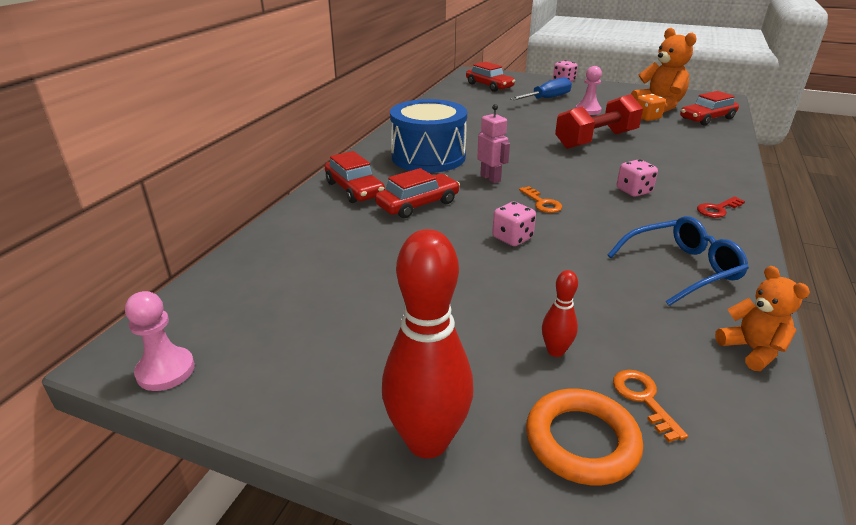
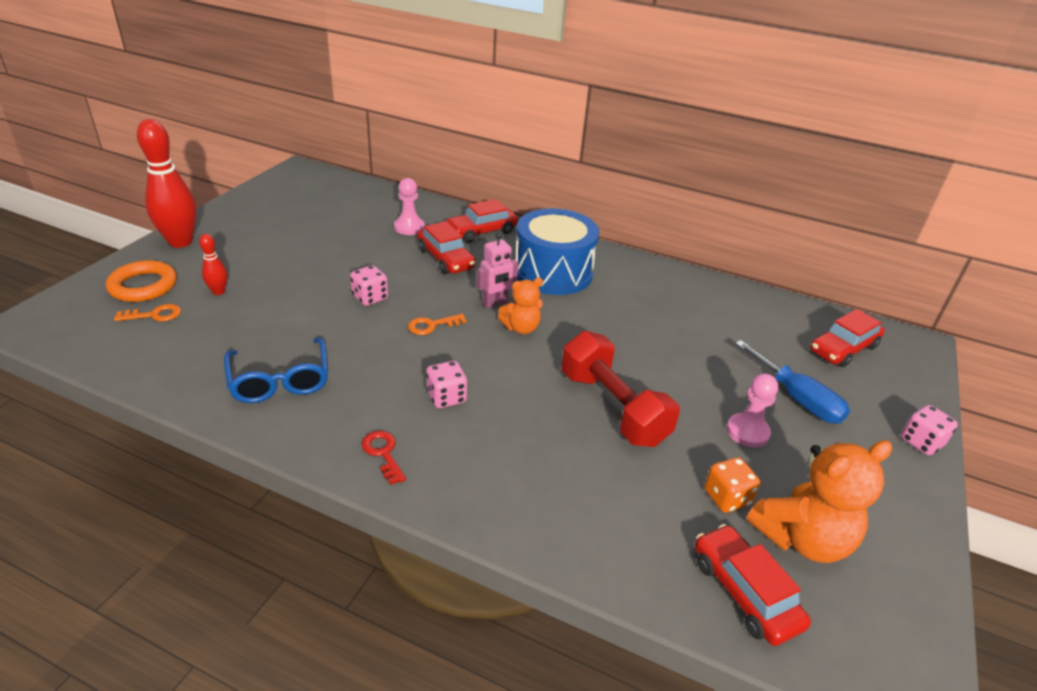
camera: 90 degrees right, 5 degrees up
pink pawn [125,291,195,391] -> pink pawn moved to [394,178,425,235]
orange teddy bear [715,266,810,371] -> orange teddy bear moved to [498,278,543,334]

